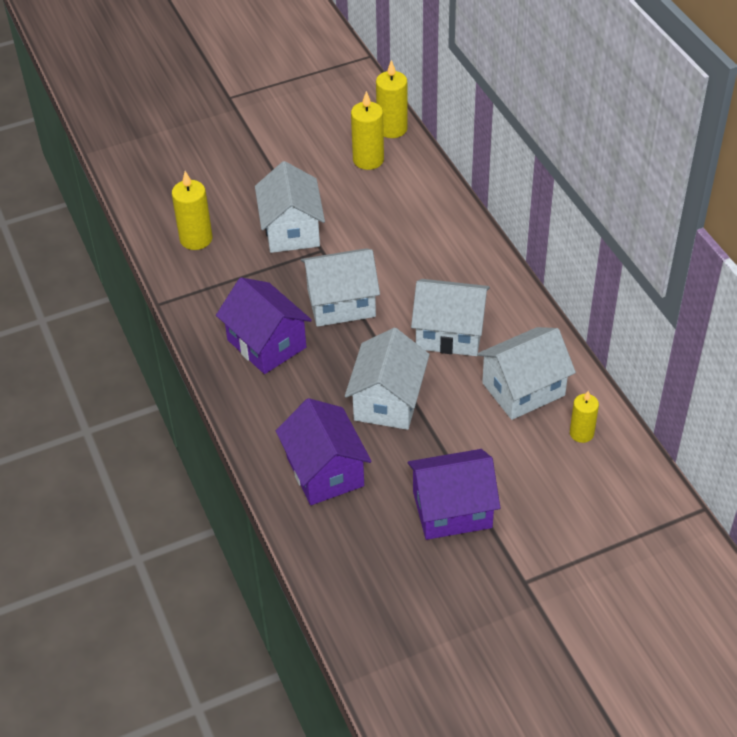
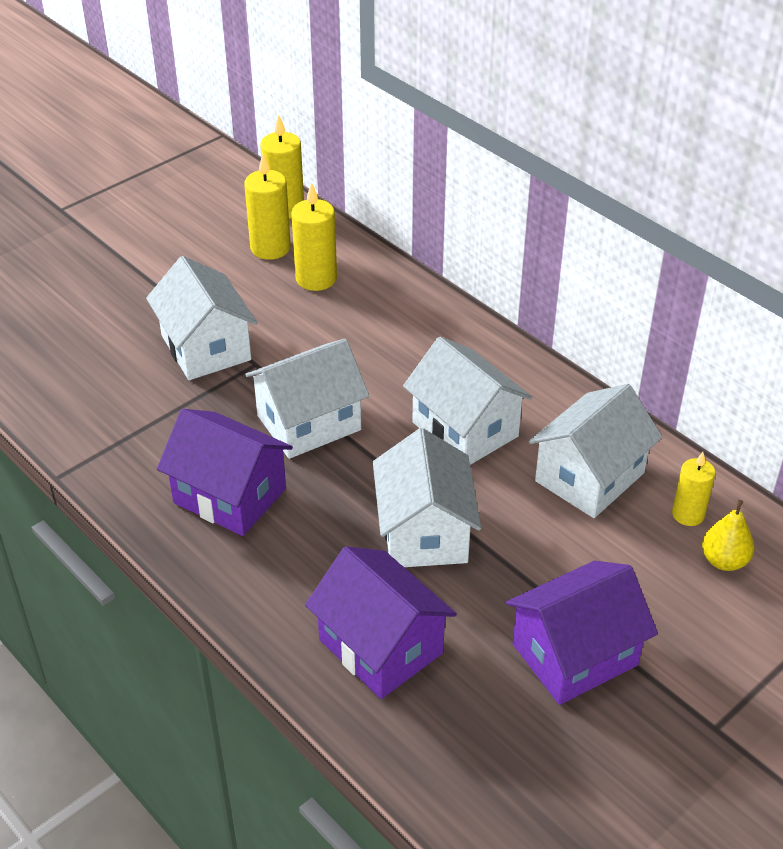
camera: 20 degrees left, 5 degrees down
yellow candle [172,171,212,250] -> yellow candle moved to [291,182,337,291]
white house [411,279,490,356] -> white house turned 60 degrees clockwise [403,337,533,465]
none -> yellow pear [702,500,755,571]

